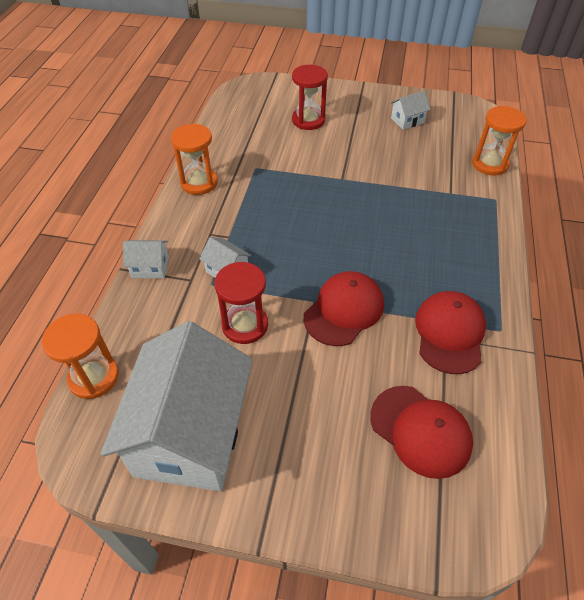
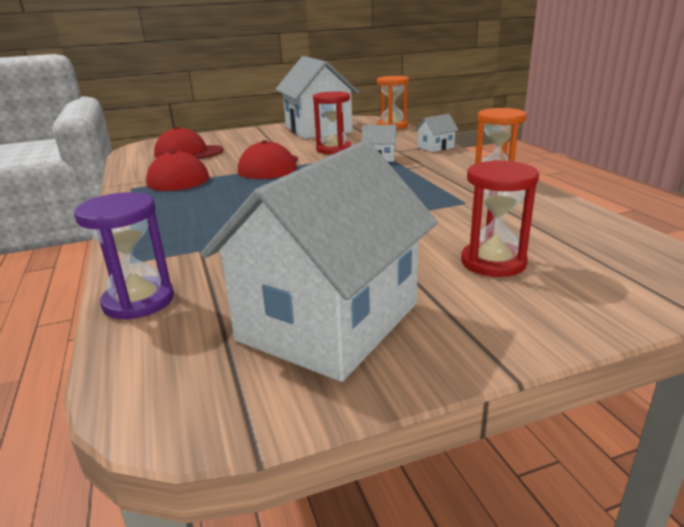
camera: 150 degrees right, 25 degrees down
white house [391,91,430,130] -> white house [201,140,438,382], size x2.50
orange hourglass [472,106,527,176] -> purple hourglass [74,192,174,320]

